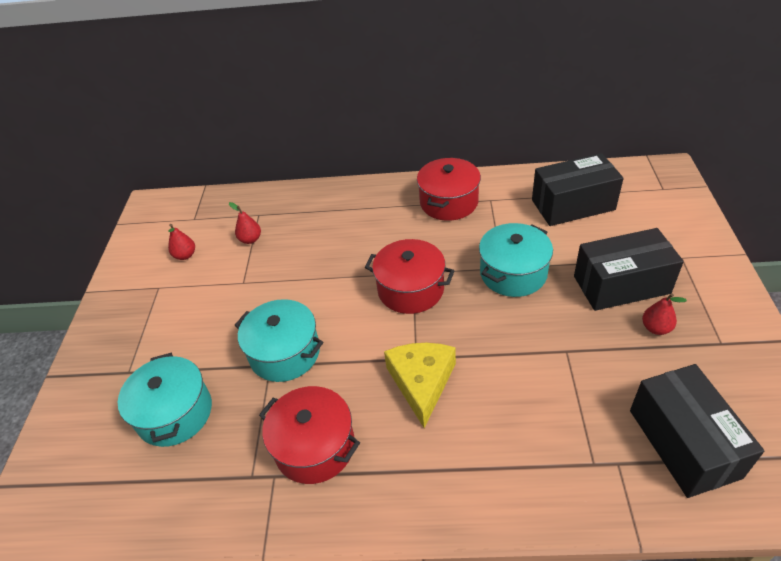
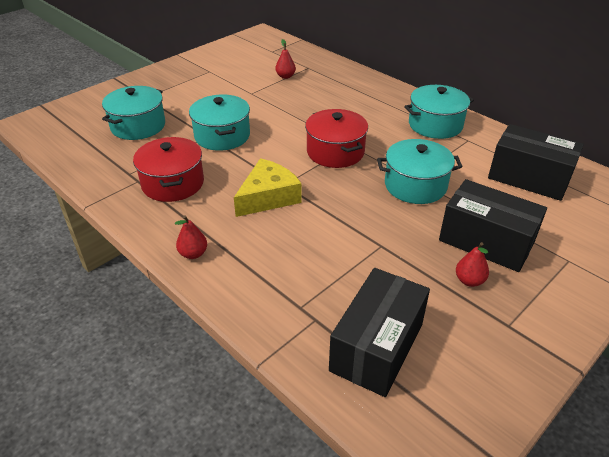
camera: 40 degrees right, 5 degrees down
red pear [168,224,195,260] -> red pear moved to [175,215,207,259]
red pot [417,158,481,221] -> turquoise pot [404,85,474,139]

